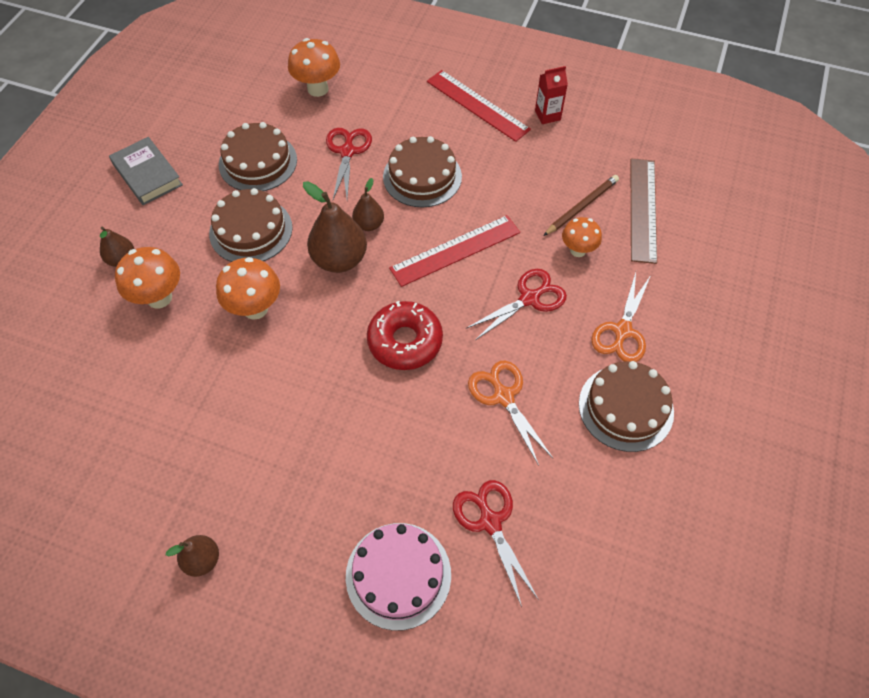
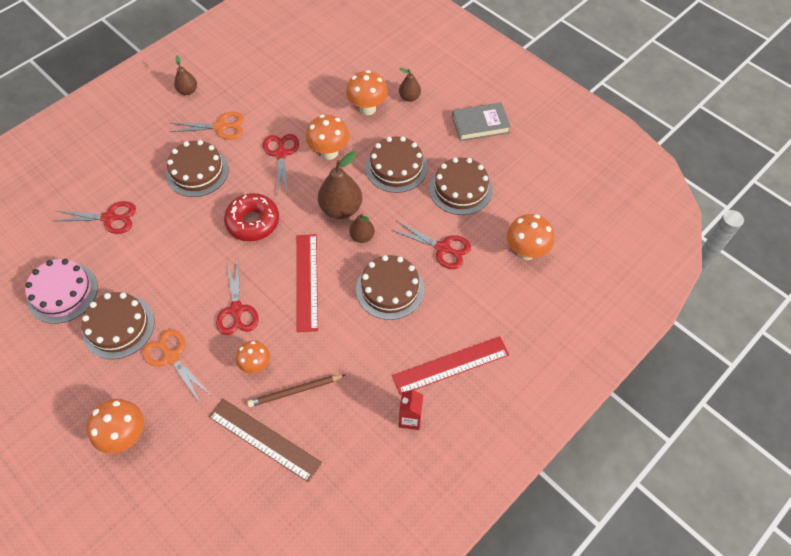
camera: 115 degrees right, 0 degrees up
pink cake [346,523,451,631] -> pink cake moved to [25,259,98,324]
orange scissors [468,361,554,466] -> orange scissors moved to [170,111,244,140]
brown pencil [543,175,619,236] -> brown pencil turned 90 degrees clockwise [247,375,345,407]
none -> orange mushroom [87,399,144,454]
none -> brown cake [166,140,229,197]
none -> red scissors [263,134,299,194]

